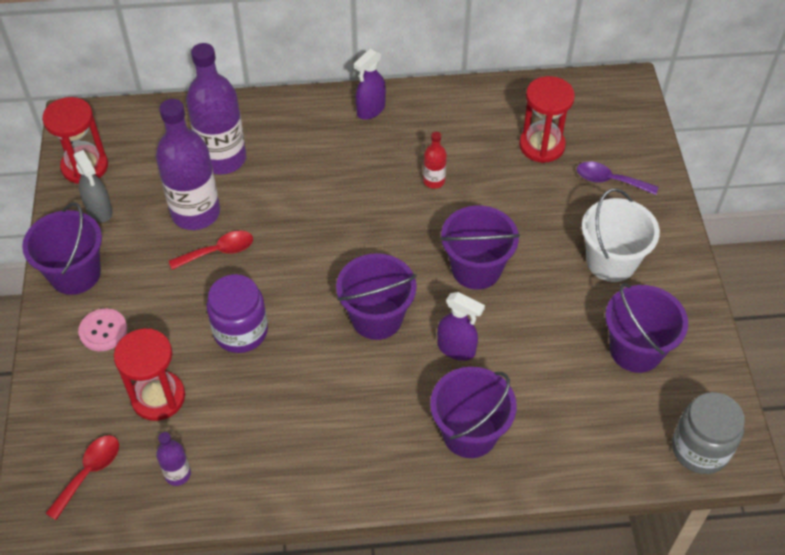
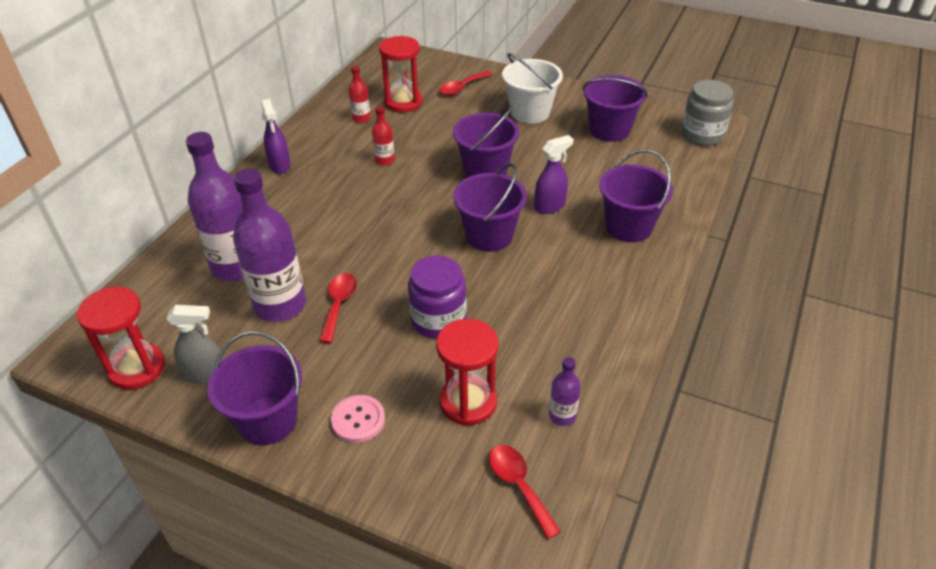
camera: 60 degrees left, 10 degrees down
purple spoon [577,162,658,195] -> red spoon [439,71,493,95]
none -> red bottle [349,66,371,123]

